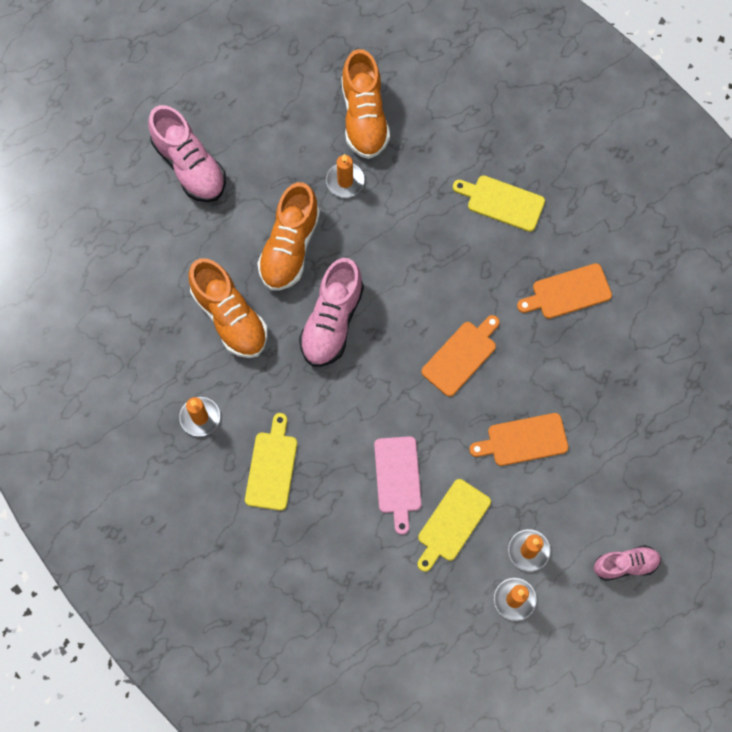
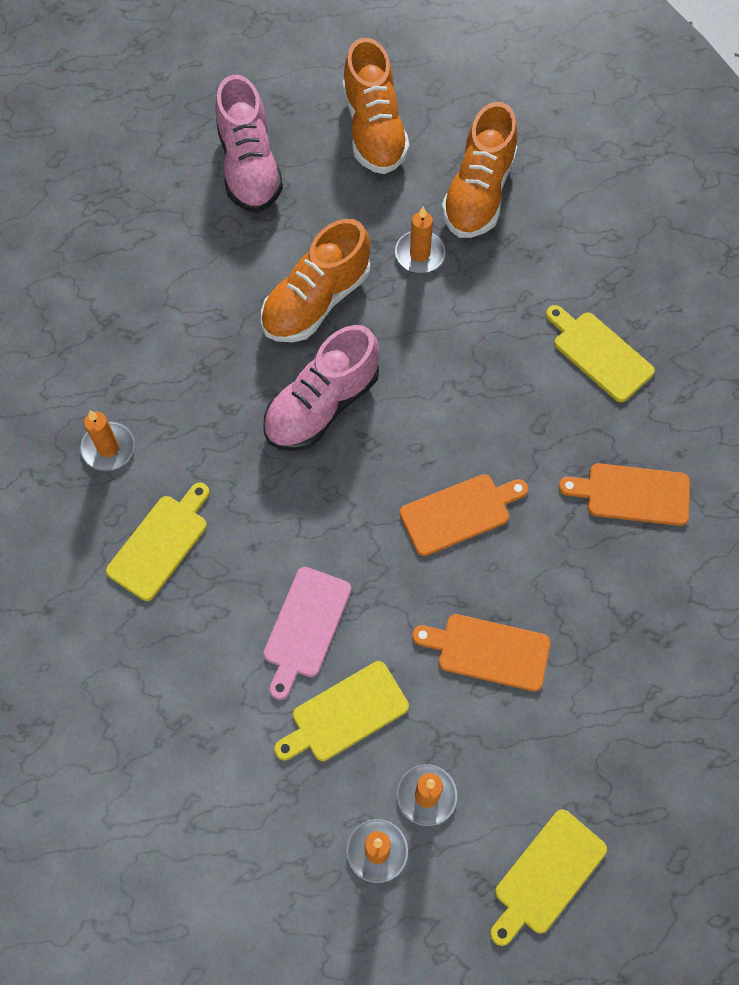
camera: 25 degrees right, 5 degrees down
orange shoe [189,258,268,358] -> orange shoe moved to [342,38,410,174]
pink shoe [594,545,661,581] -> yellow cutting board [490,809,607,946]

